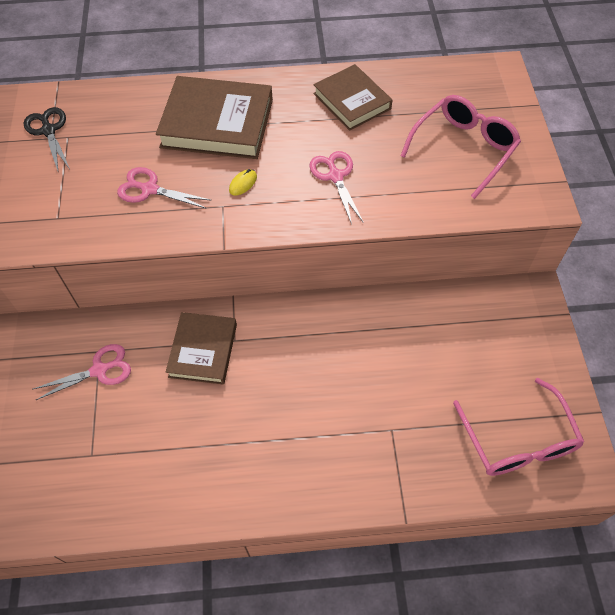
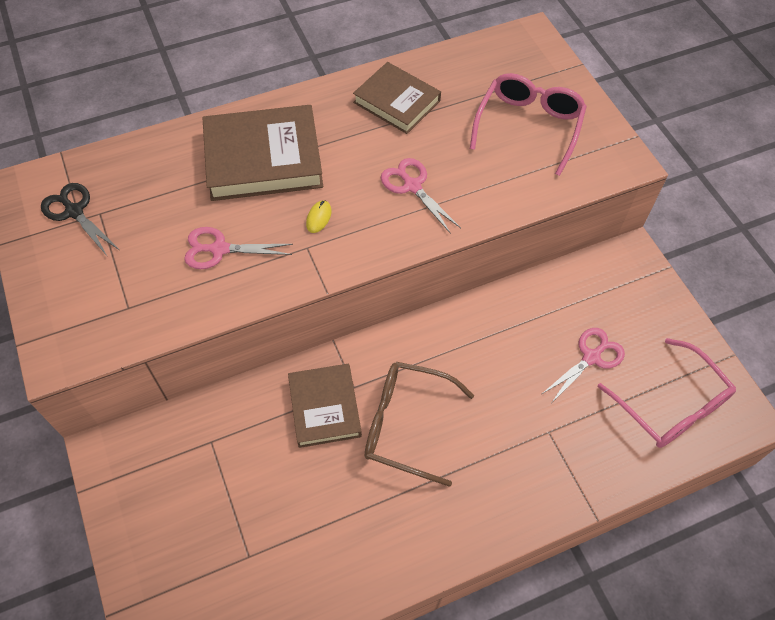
camera: 20 degrees left, 0 degrees up
pink scissors [33,344,131,400] -> pink scissors moved to [542,328,625,402]
none -> brown glasses [365,362,474,487]

